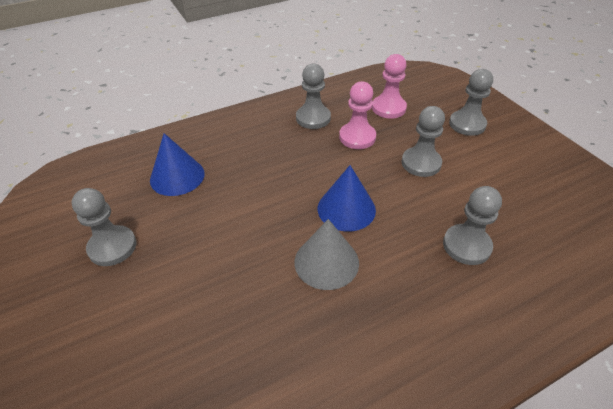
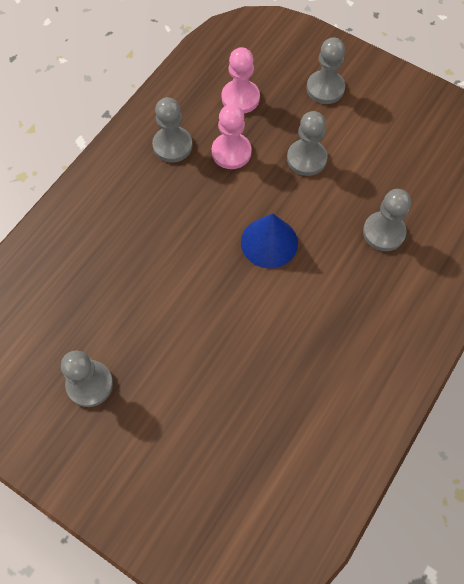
camera: 30 degrees left, 20 degrees up
blue cone [150,133,205,196] -> none
grey cone [294,219,359,290] -> none

